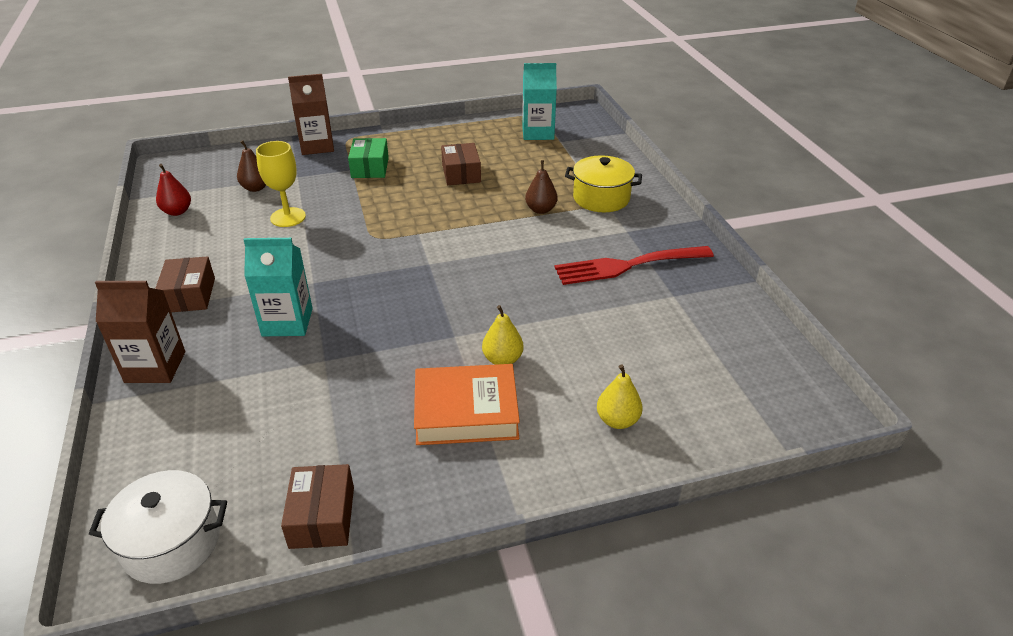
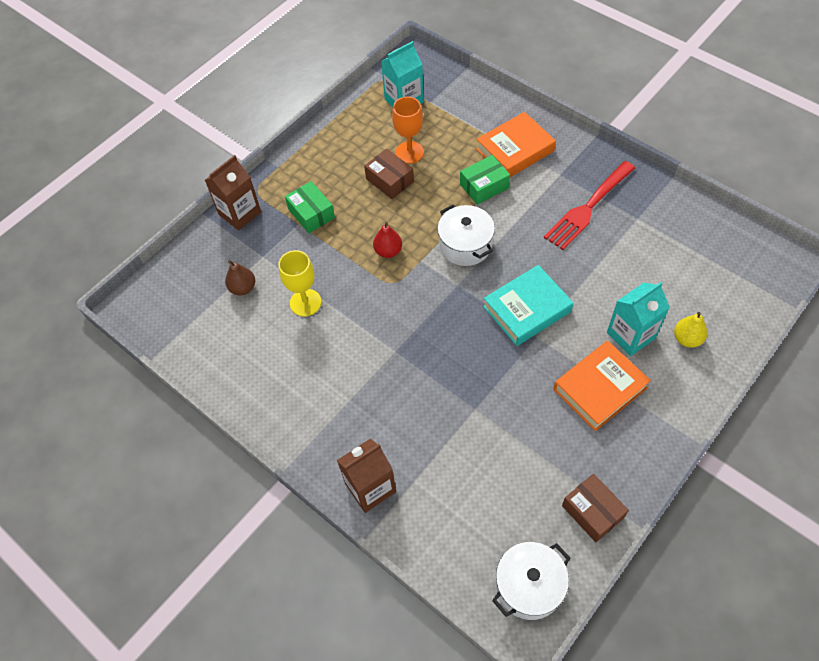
camera: 30 degrees left, 20 degrees up
brown box [155,256,215,312] -> none
red pear [156,164,191,216] -> red pear moved to [373,222,402,258]
turquoise carton [243,238,313,336] -> turquoise carton moved to [607,282,670,356]
yellow pear [482,305,524,365] -> none
brown pear [525,160,558,214] -> green box [460,155,510,205]
yellow pot [565,155,642,212] -> orange book [476,112,556,177]
none -> orange goblet [392,97,424,164]
none -> white pot [437,205,495,266]
none -> turquoise book [483,265,573,346]

